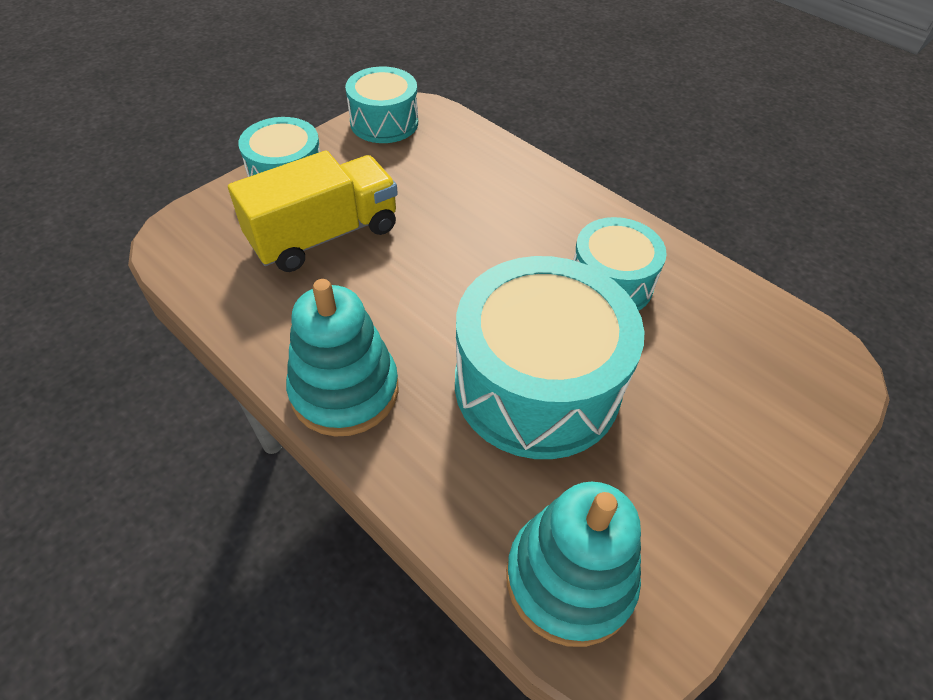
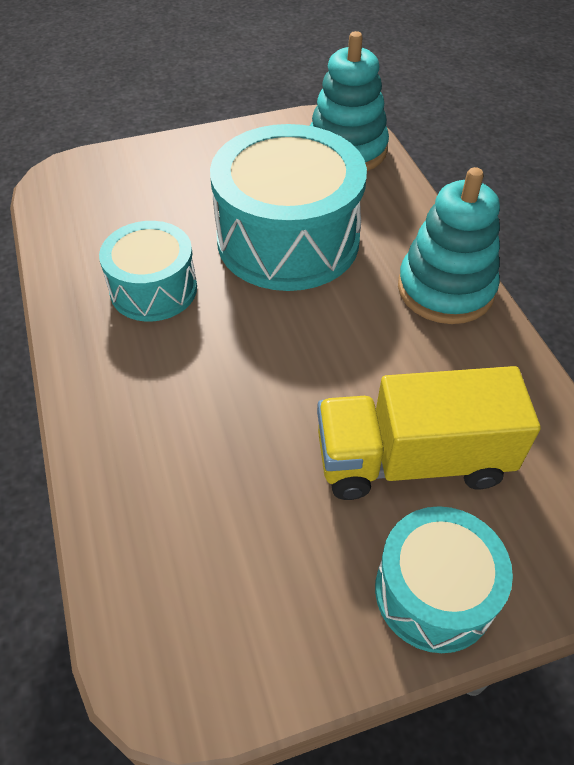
camera: 150 degrees left, 0 degrees up
turquoise drum [345,67,418,143] -> none

